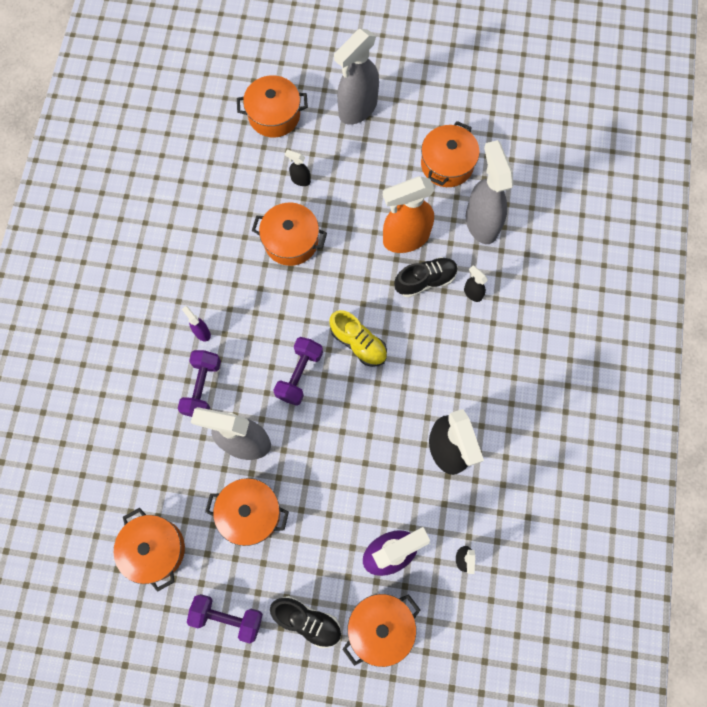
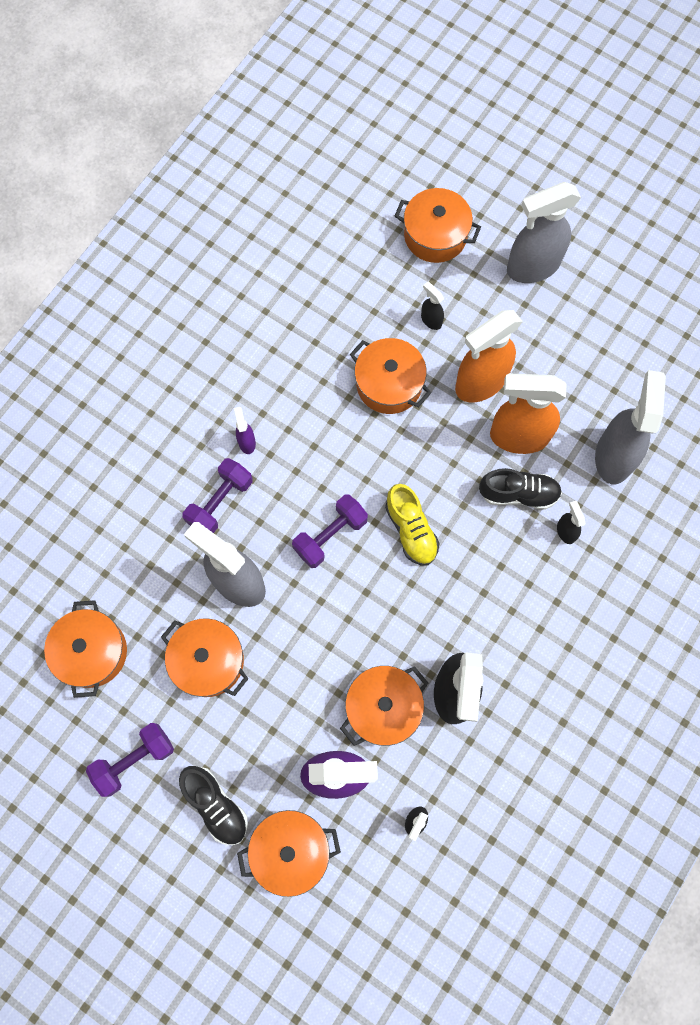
camera: 25 degrees right, 0 degrees up
purple dumbbell [187,594,263,643] -> purple dumbbell turned 75 degrees counterclockwise [86,723,174,797]
orange pot [421,121,480,187] -> orange pot moved to [340,666,428,746]
none -> orange spray bottle [455,310,523,402]

